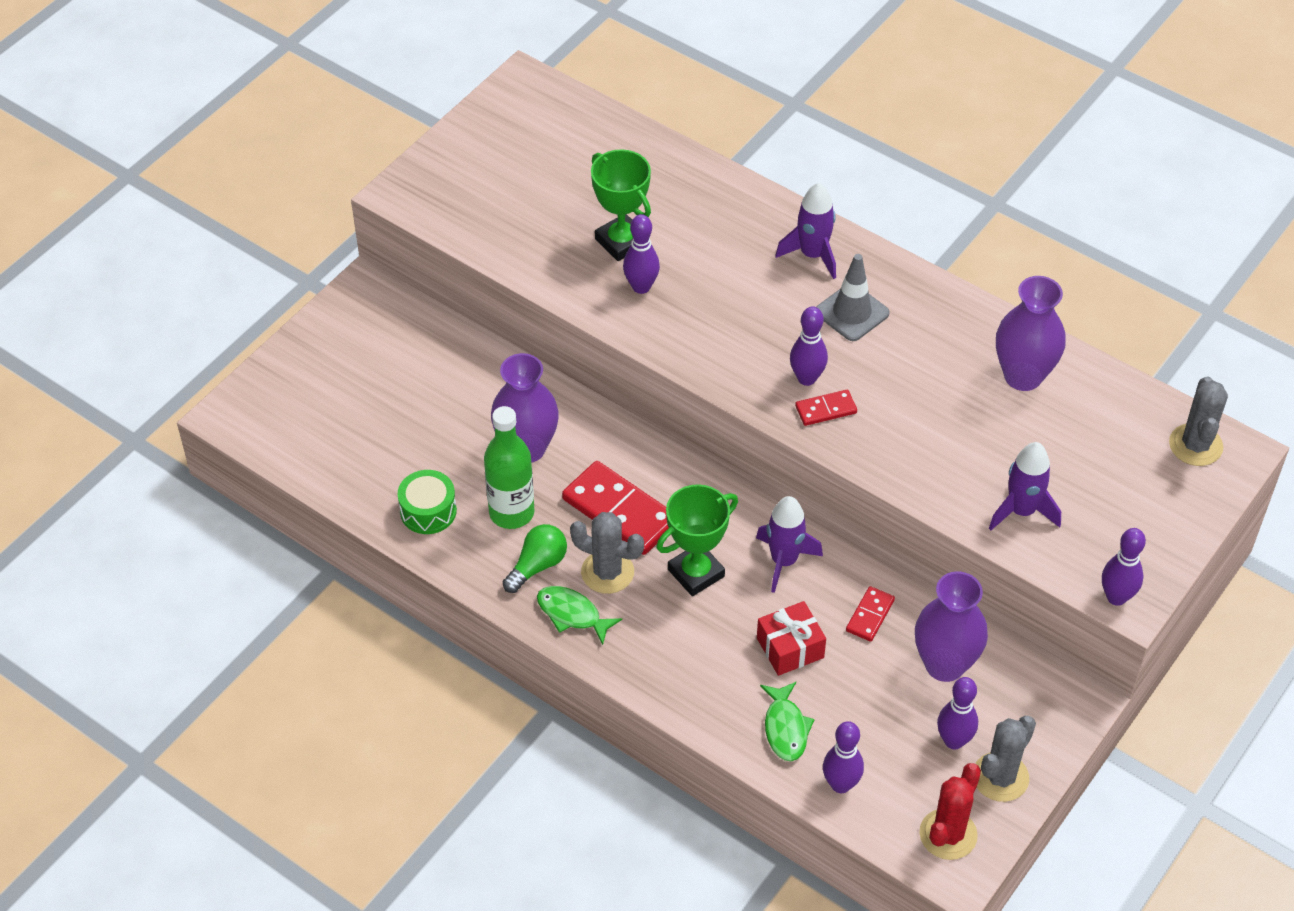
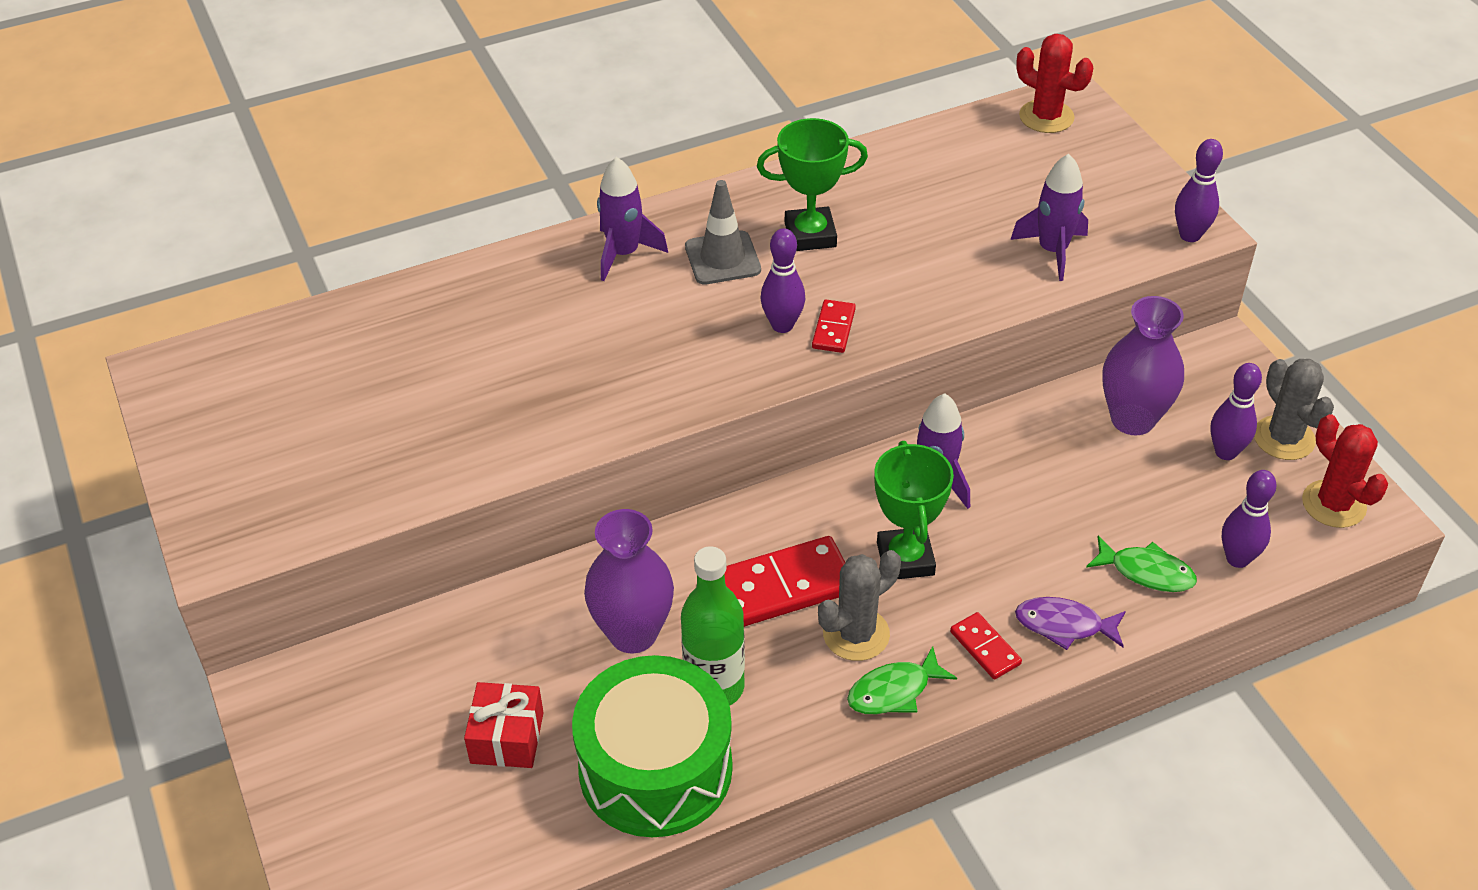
camera: 60 degrees left, 5 degrees down
green drum [398,470,457,534] -> green drum [572,655,733,837], size x2.00
green light bulb [503,524,567,593] -> none
green trophy [591,149,651,261] -> green trophy moved to [757,118,868,251]
purple bowling pin [623,214,660,294] -> none
red gift [757,601,826,676] -> red gift moved to [464,682,544,768]
red domino [846,586,895,642] -> red domino moved to [950,612,1022,679]
purple vase [996,276,1066,391] -> none
grey cactus [1169,377,1228,466] -> red cactus [1016,34,1093,133]
none -> purple fish [1015,597,1126,650]

